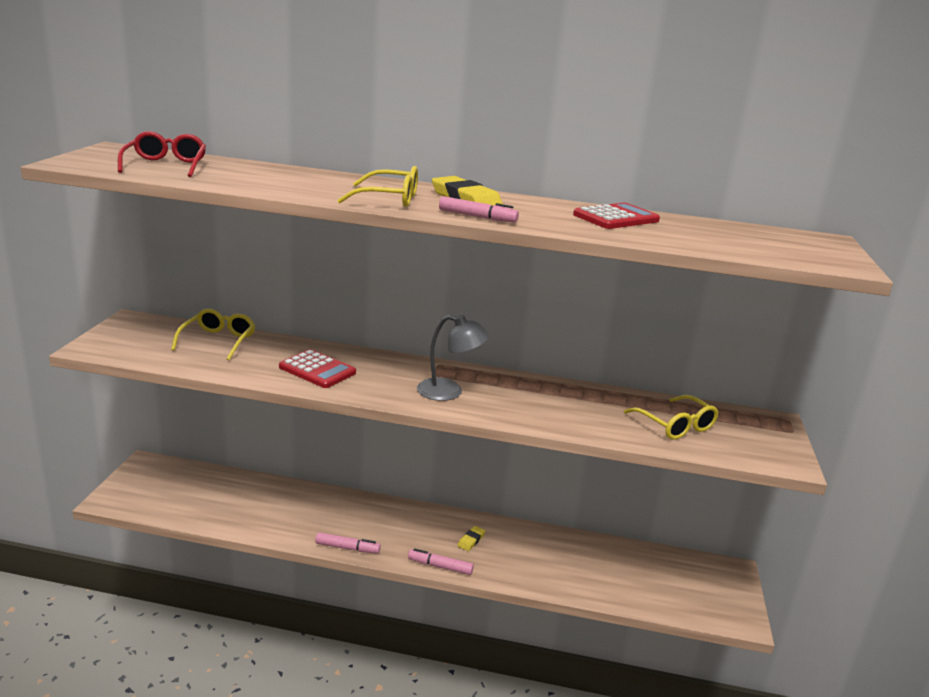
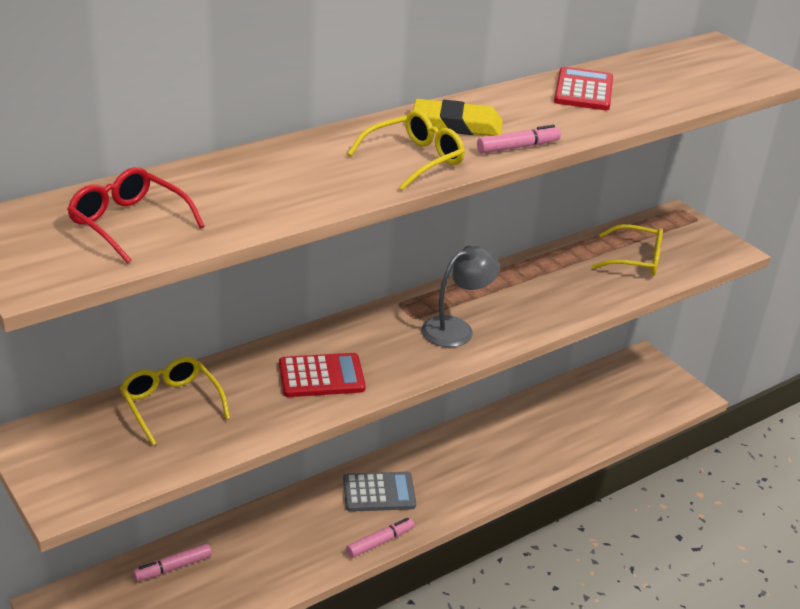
camera: 45 degrees left, 10 degrees up
pink marker [408,548,474,575] -> pink marker moved to [133,543,212,581]
yellow eraser [457,526,485,551] -> none
none -> grey calculator [343,472,416,512]

